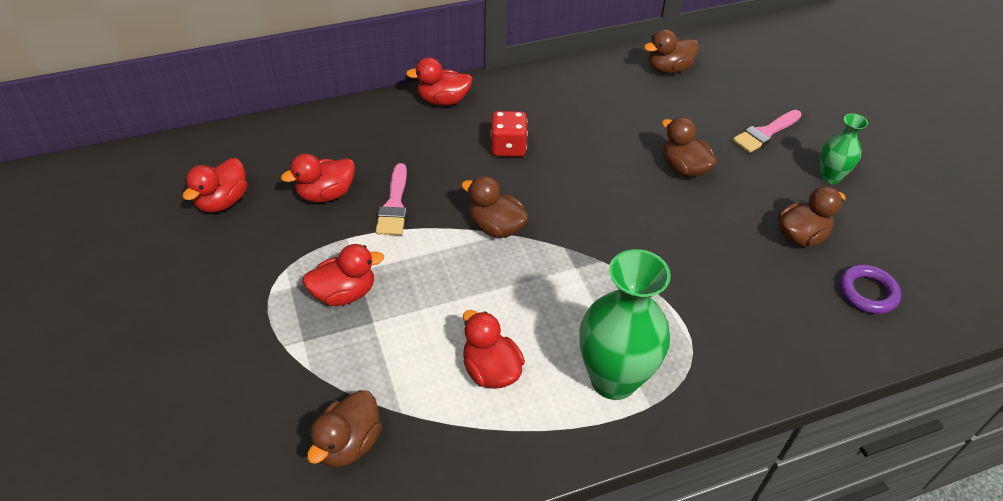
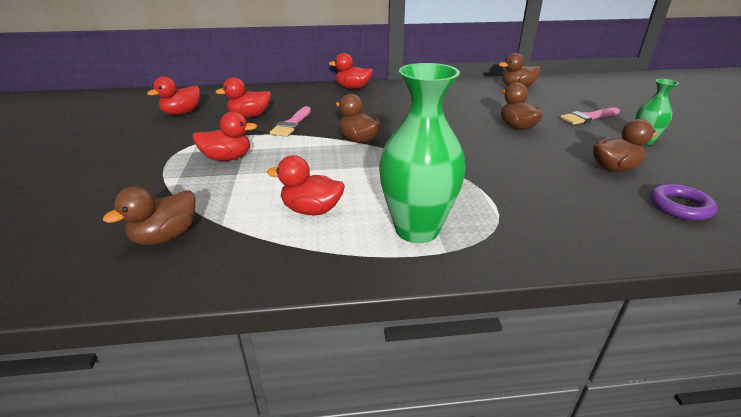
camera: 15 degrees right, 15 degrees down
red duck [463,310,525,389] -> red duck turned 60 degrees counterclockwise [267,155,345,215]
red dice [491,111,528,157] -> none

